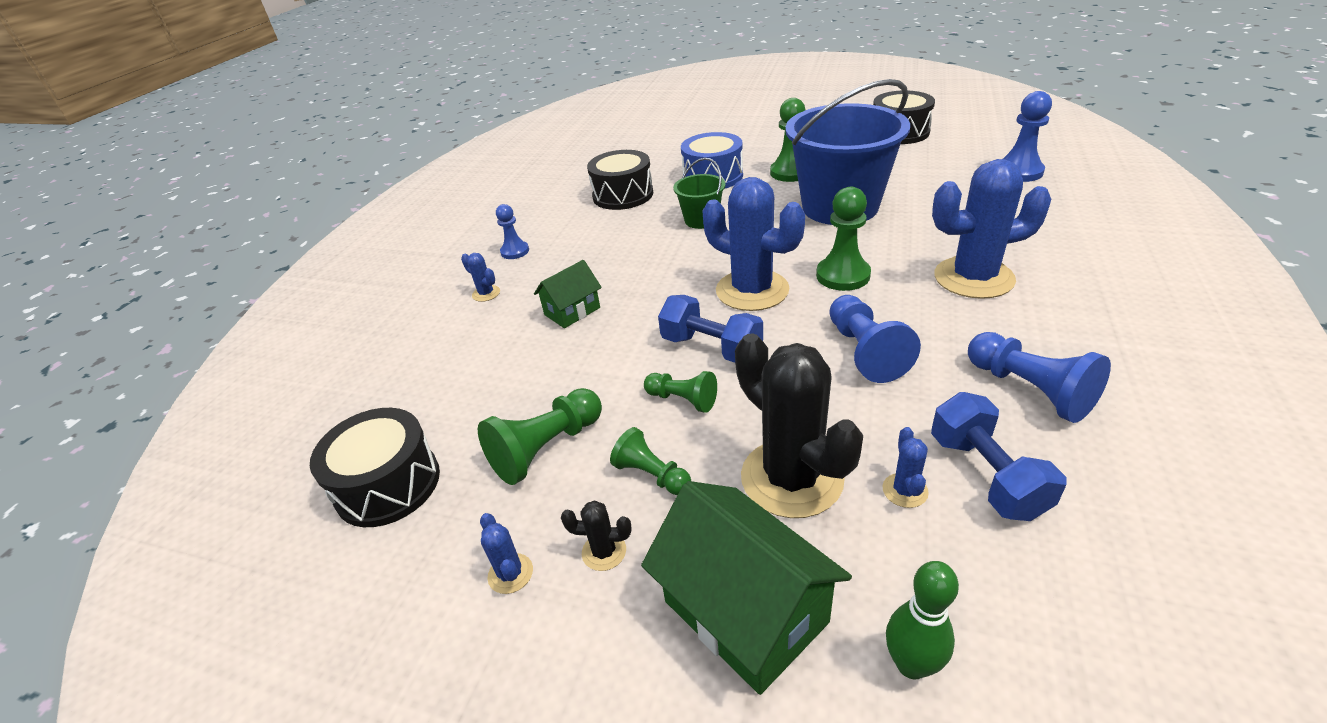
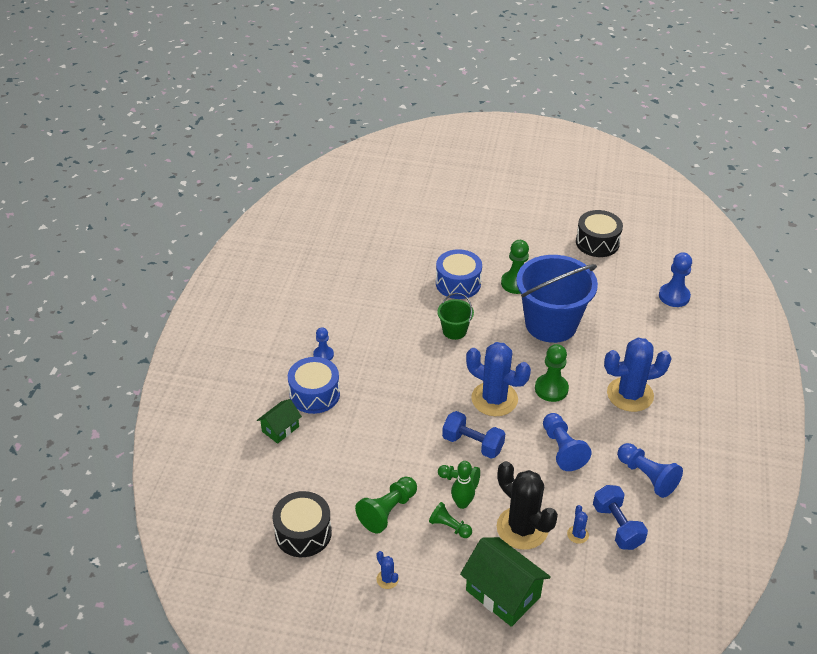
camera: 10 degrees left, 5 degrees up
blue cactus [461,253,500,302] -> blue drum [288,357,340,414]
green house [534,260,602,328] -> green house moved to [257,399,302,444]
black cactus [561,500,631,571] -> none
black drum [587,150,653,210] -> none
green bowling pin [886,561,959,679] -> green bowling pin moved to [451,461,475,509]

